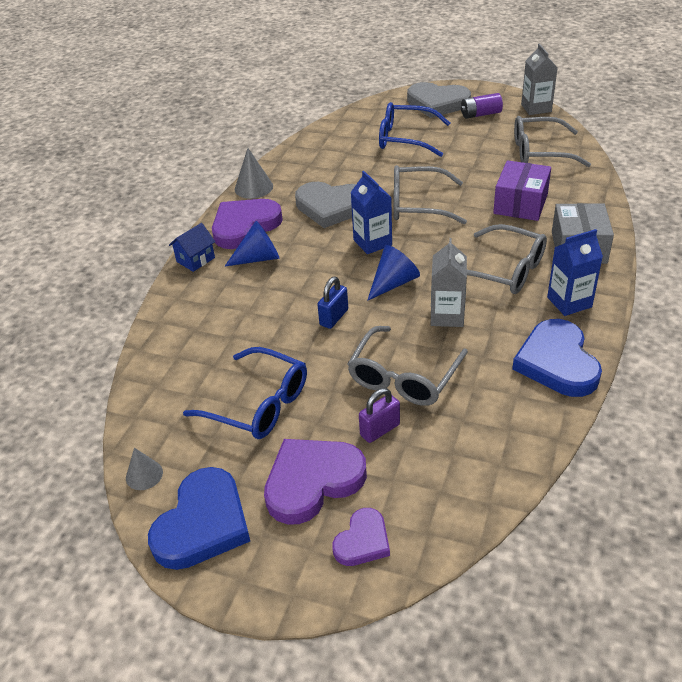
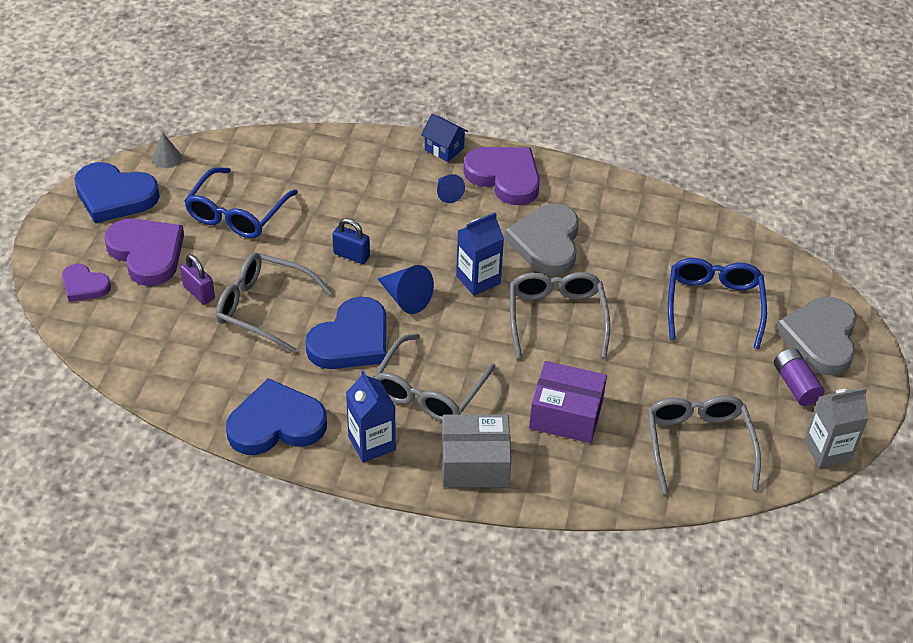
camera: 80 degrees right, 5 degrees up
blue cone [225,221,279,266] -> blue cone [437,174,465,203], size x0.65
grey cone [235,148,273,199] -> none
grey carton [431,238,467,327] -> blue heart [305,297,386,369]

